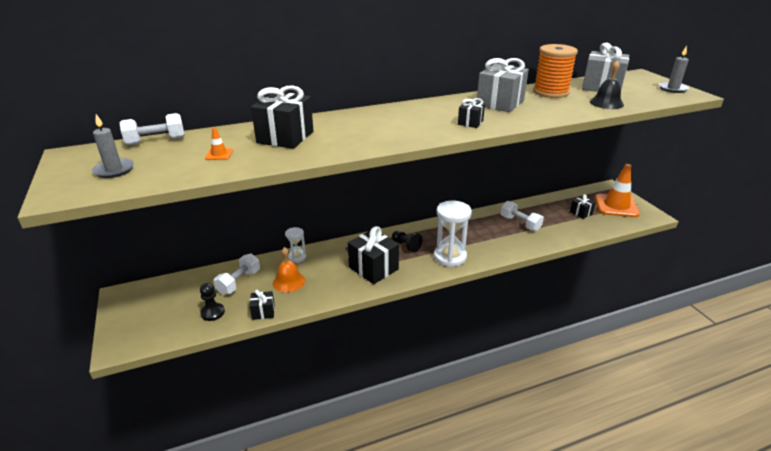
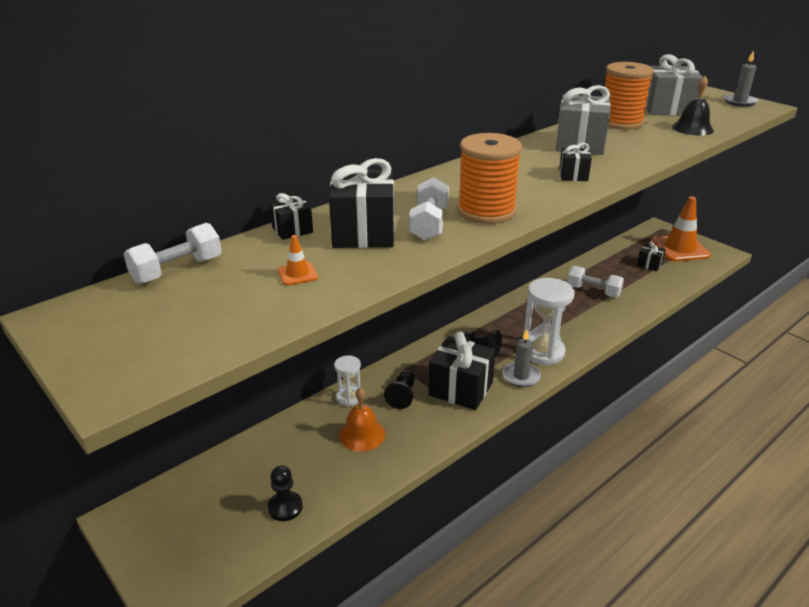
camera: 20 degrees left, 0 degrees up
grey candle [92,114,134,178] -> grey candle moved to [503,329,541,387]
white dumbbell [214,254,260,295] -> white dumbbell moved to [409,177,449,241]
black gift [249,290,275,320] -> black gift moved to [269,193,313,240]
none -> black pawn [384,370,415,409]
none -> orange spool [457,133,522,224]

